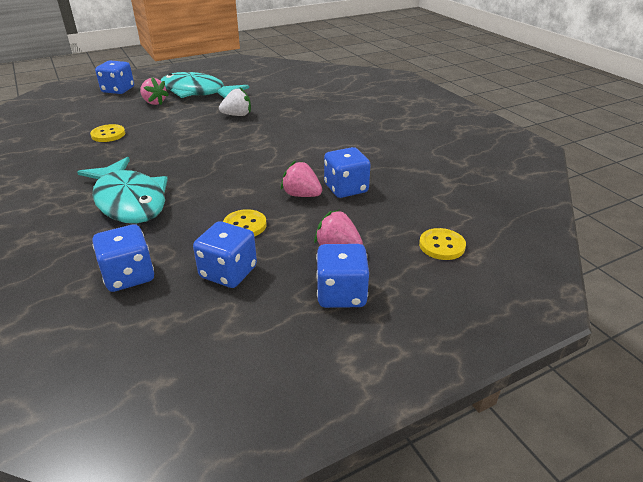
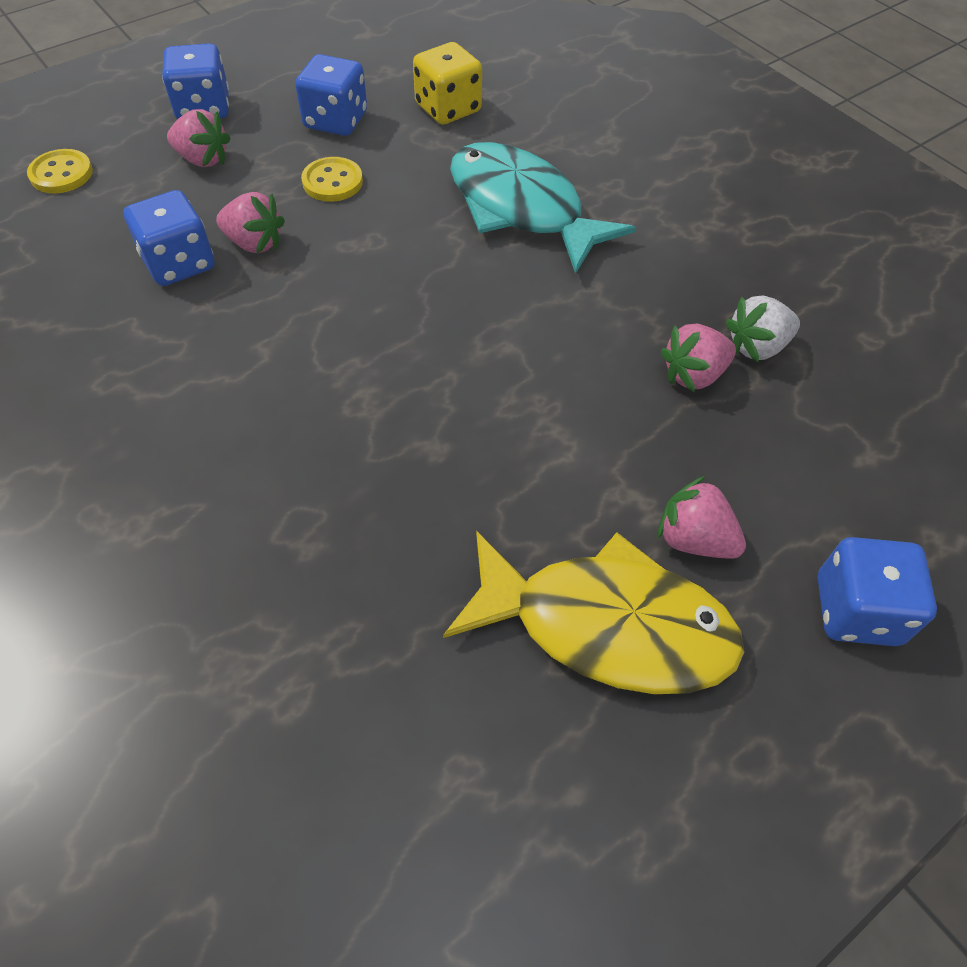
camera: 170 degrees right, 20 degrees up
yellow button [90,124,125,142] -> pink strawberry [661,323,736,392]
blue dice [92,224,154,292] -> yellow dice [413,42,482,125]
turquoise fish [160,72,249,98] -> yellow fish [443,531,745,694]
white strawberry [219,88,251,116] -> white strawberry moved to [726,296,800,362]

